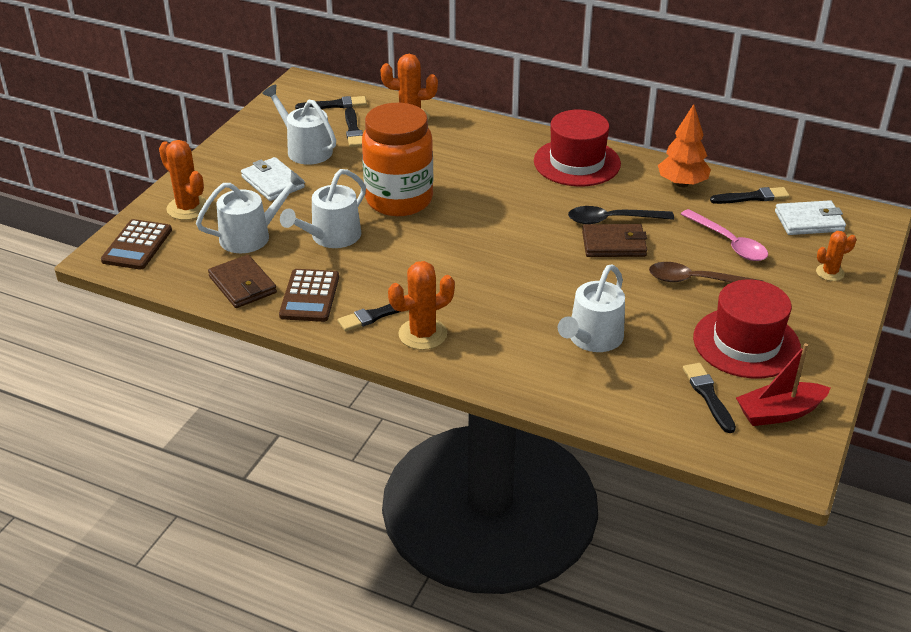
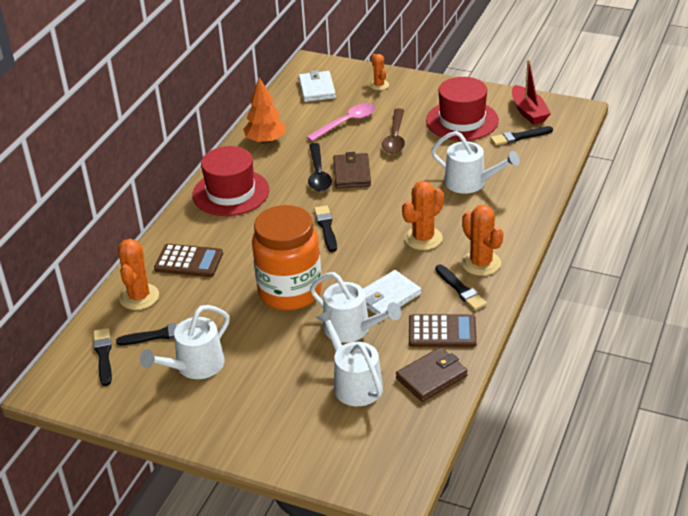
camera: 90 degrees left, 0 degrees up
brown calculator [101,219,172,270] -> brown calculator moved to [154,244,223,277]
orange cactus [159,140,210,220] -> orange cactus moved to [402,181,444,250]
white wallet [241,157,305,201] -> white wallet moved to [363,270,421,315]
black brush [710,187,790,204] -> black brush moved to [314,206,337,252]

